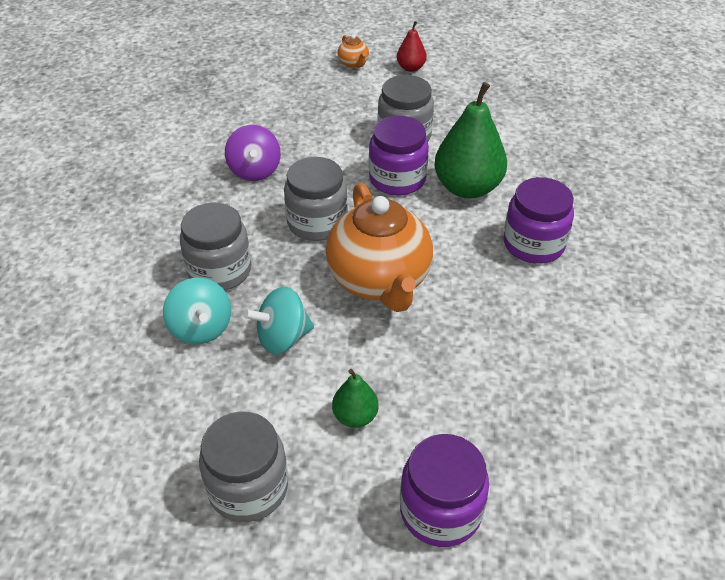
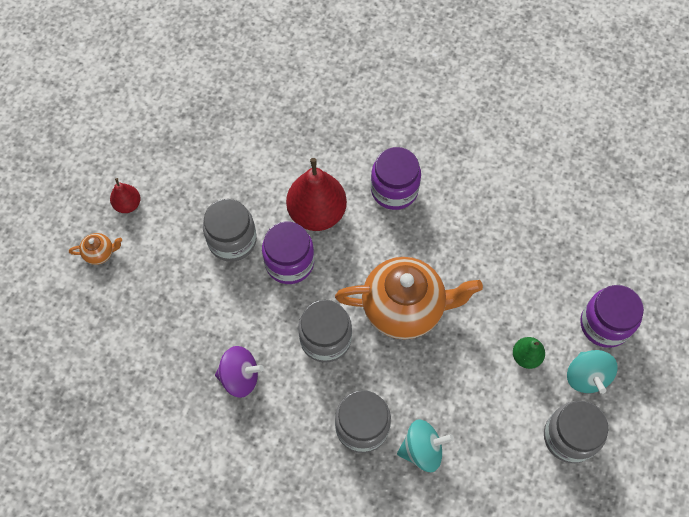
camera: 75 degrees left, 20 degrees up
turquoise spinning top [243,287,314,354] -> turquoise spinning top moved to [567,350,618,394]
green pear [434,82,507,199] -> red pear [286,158,347,231]

